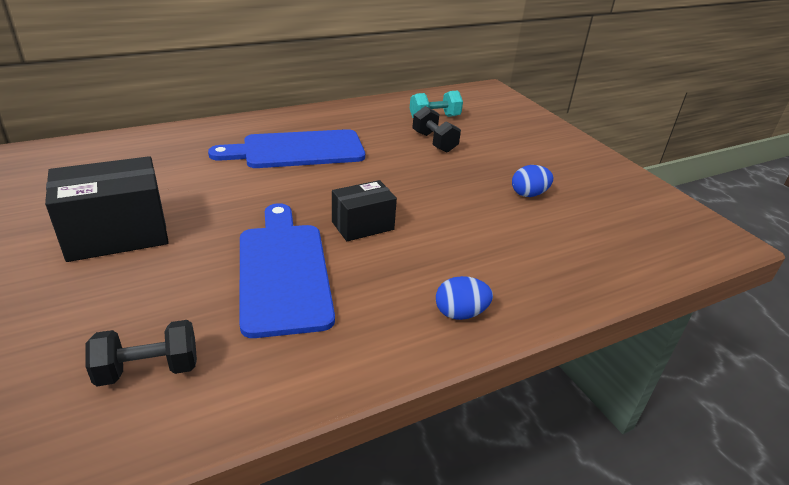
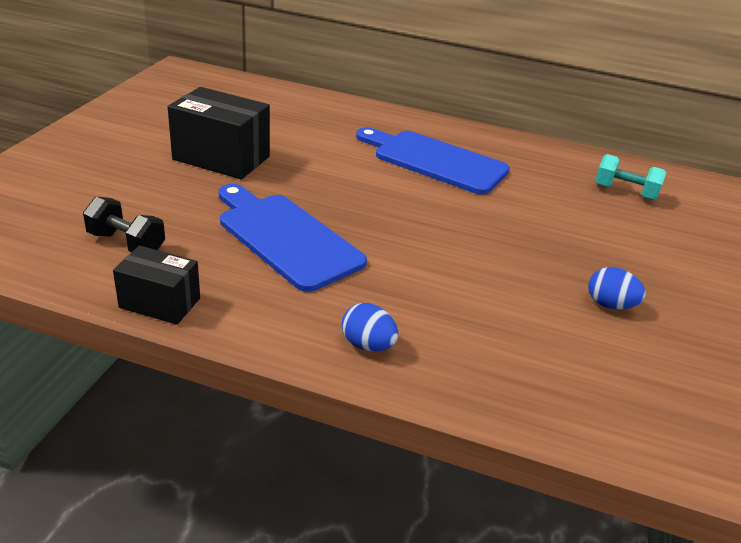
camera: 45 degrees right, 0 degrees up
blue cutting board [239,203,335,338] -> blue cutting board turned 75 degrees counterclockwise [219,184,367,292]
black box [332,180,397,241] -> black box moved to [113,245,200,325]
black dumbbell [412,106,461,153] -> none

